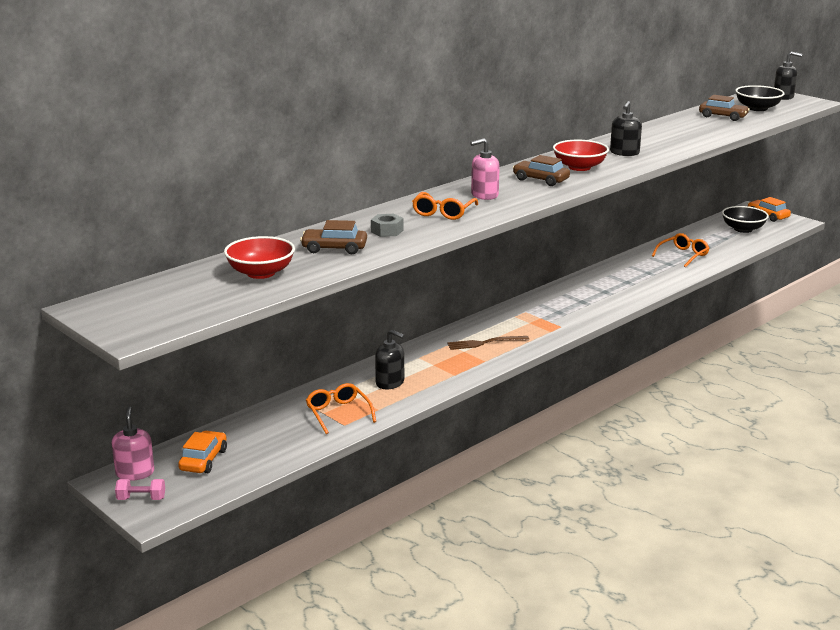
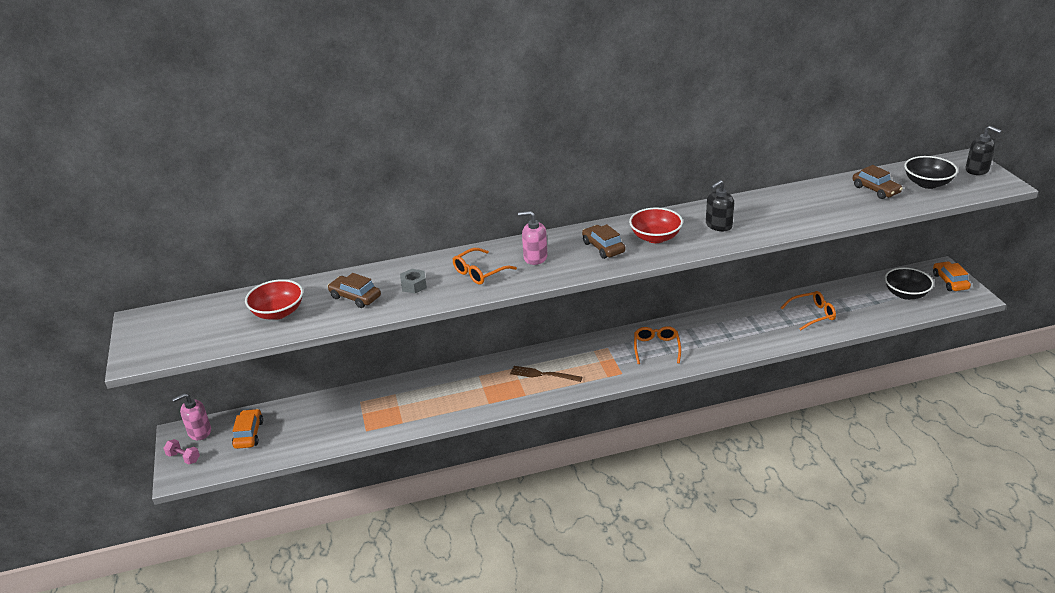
camera: 30 degrees right, 10 degrees up
pink soap dispenser [112,407,155,481] -> pink soap dispenser turned 135 degrees counterclockwise [172,393,211,440]
orange car [178,431,227,473] -> orange car turned 45 degrees counterclockwise [232,409,263,449]
orange glasses [306,383,376,434] -> orange glasses moved to [634,326,681,364]
black soap dispenser [375,329,405,389] -> none

